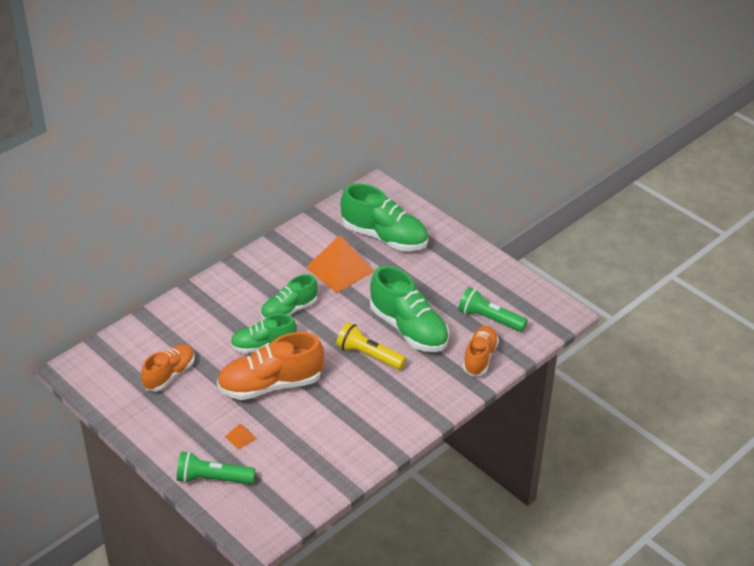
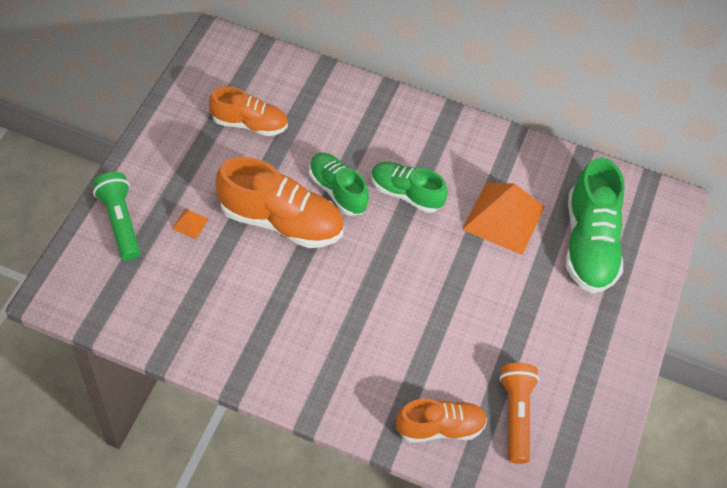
camera: 60 degrees right, 15 degrees up
orange shoe [217,332,324,400] -> orange shoe turned 150 degrees clockwise [215,157,344,248]
yellow flashlight [336,322,406,370] -> none
green shoe [370,266,449,352] -> none
green flashlight [458,287,528,332] -> orange flashlight [499,363,539,464]

